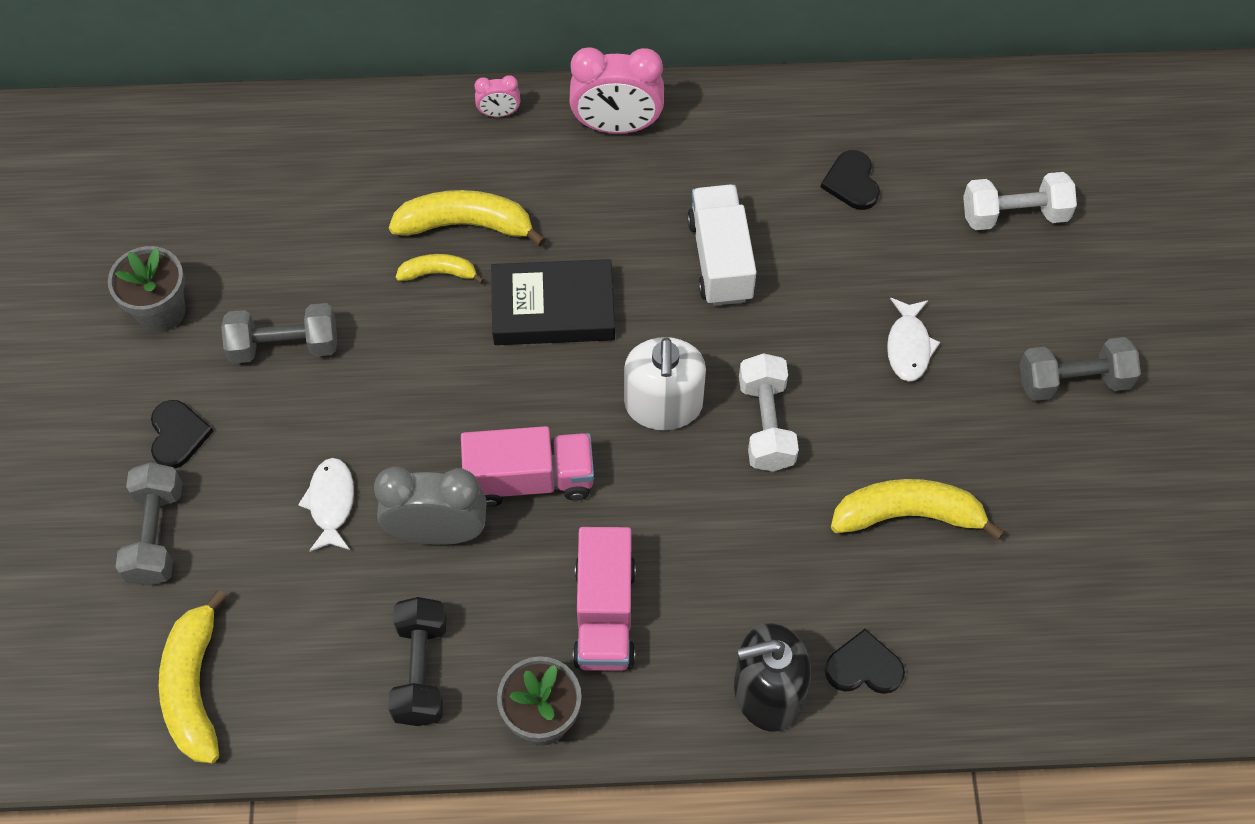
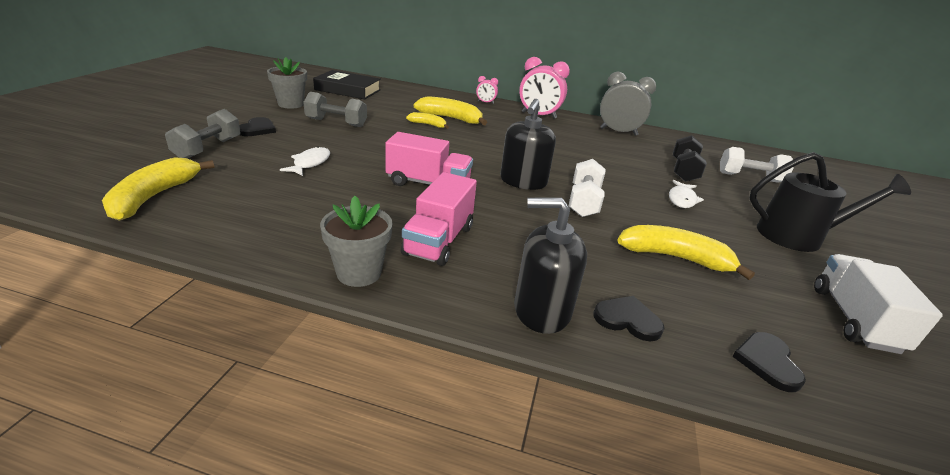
camera: 15 degrees right, 30 degrees down
grey clock [374,467,487,545] -> grey clock moved to [600,72,656,136]
black dumbbell [388,597,446,726] -> black dumbbell moved to [673,135,707,182]
black book [491,259,615,345] -> black book moved to [313,70,381,99]
white soap dispenser [624,337,706,430] -> black soap dispenser [500,99,556,190]
white truck [687,185,757,306] -> white truck moved to [814,254,943,354]
black heart [820,150,880,210] -> black heart moved to [732,332,806,392]
grey dumbbell [1020,337,1141,401] -> black watering can [749,152,911,252]

